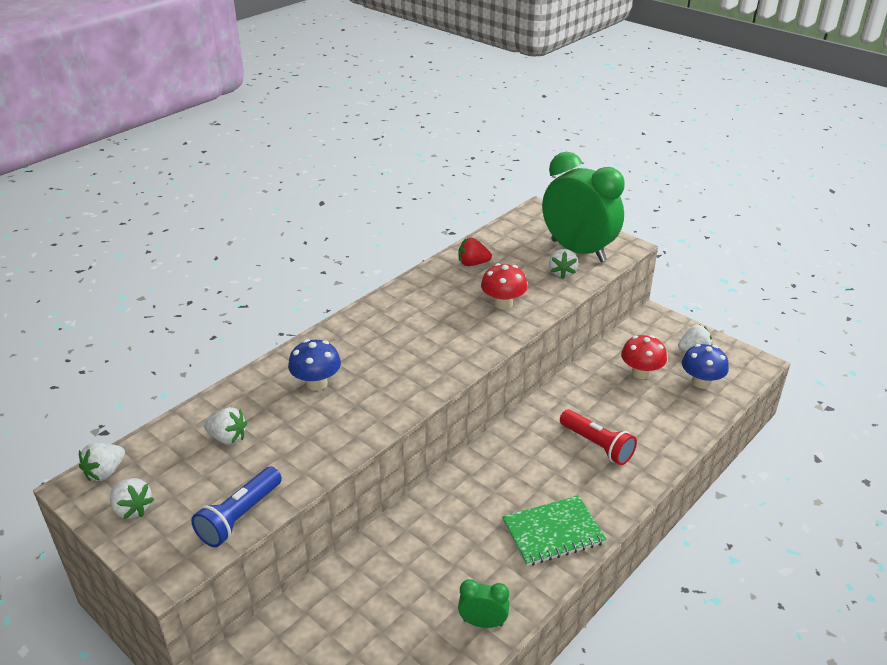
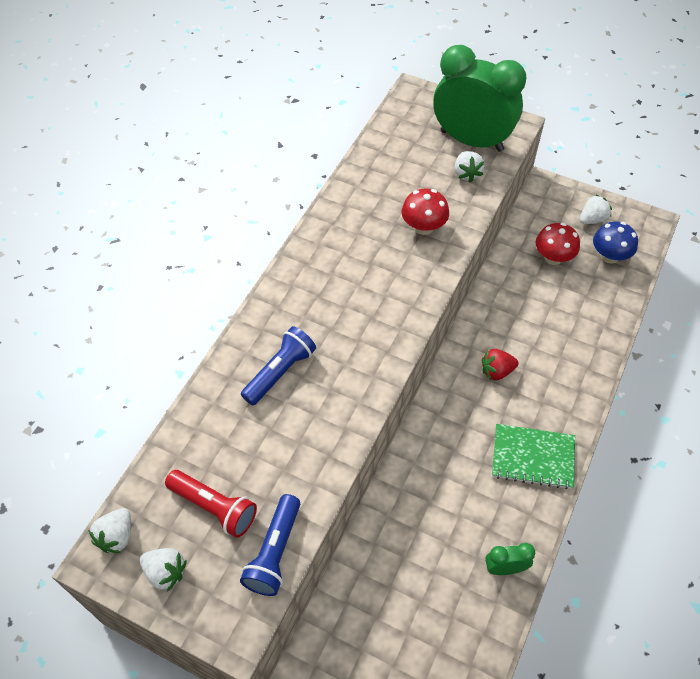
camera: 15 degrees left, 20 degrees up
white strawberry [204,407,247,445] -> none
blue mushroom [288,339,341,391] -> blue flashlight [241,326,316,405]
red strawberry [458,238,492,266] -> red strawberry moved to [482,349,518,380]
green notebook [502,495,607,566] -> green notebook turned 45 degrees clockwise [492,424,575,489]
red flashlight [560,410,637,465] -> red flashlight moved to [165,470,257,538]

